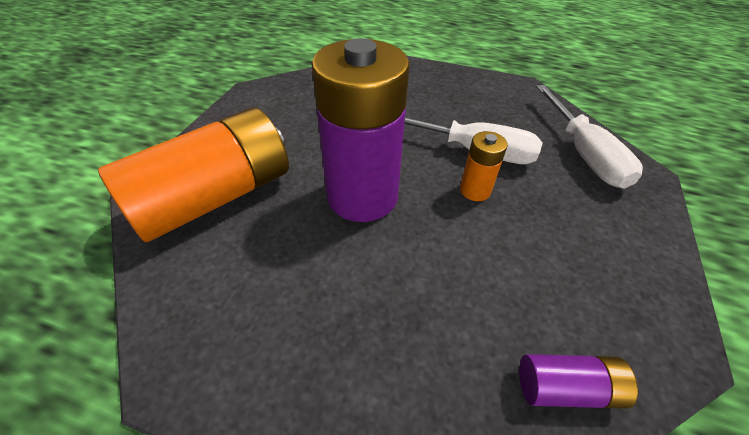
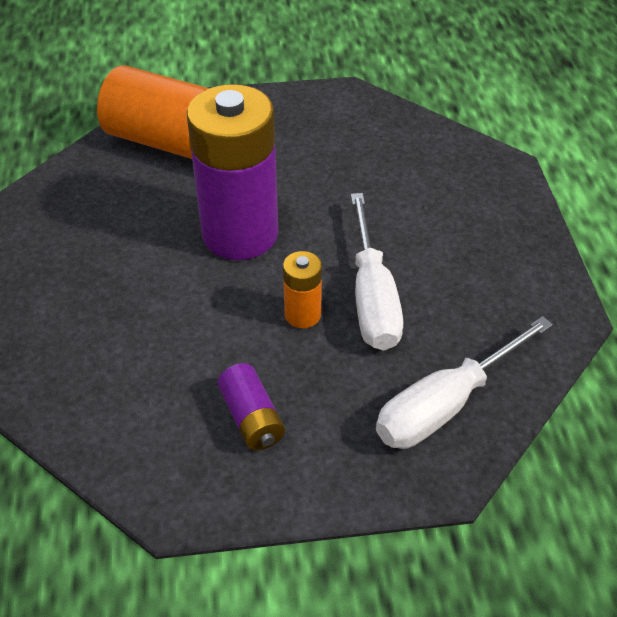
camera: 65 degrees right, 0 degrees up
purple battery [519,354,638,409] -> purple battery moved to [217,363,285,450]

